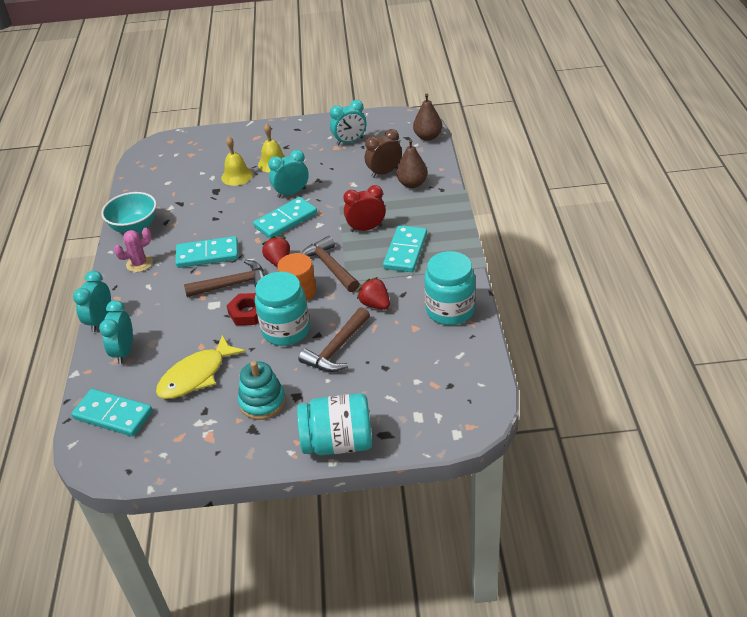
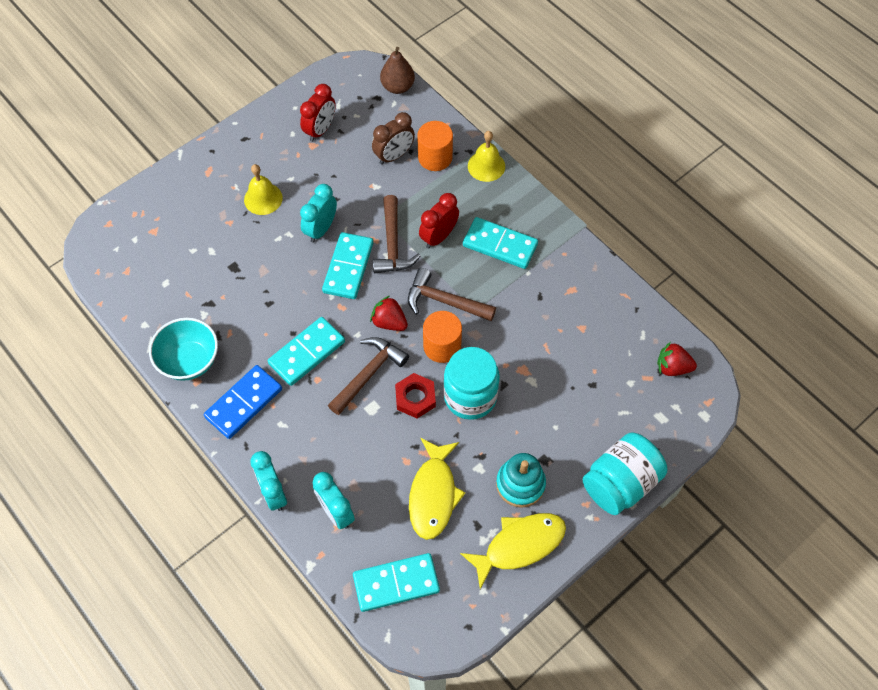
camera: 40 degrees left, 20 degrees up
pink cactus [114,228,153,272] -> blue domino [204,365,282,439]
yellow bell [221,137,253,186] -> yellow bell moved to [468,131,505,182]
brown hammer [298,307,370,372] -> brown hammer moved to [373,195,421,273]
turquoise clock [330,100,366,145] -> red clock [300,84,336,142]
red strawberry [357,277,390,310] -> red strawberry moved to [657,342,697,376]
brown clock [365,129,402,178] -> brown clock turned 150 degrees counterclockwise [372,112,415,165]
turquoise domino [383,225,427,272] -> turquoise domino turned 45 degrees counterclockwise [463,217,538,269]
brown pear [396,139,428,188] -> orange cylinder [417,121,453,171]
turquoise jar [424,251,475,325] -> none
none -> yellow fish [460,513,566,589]

